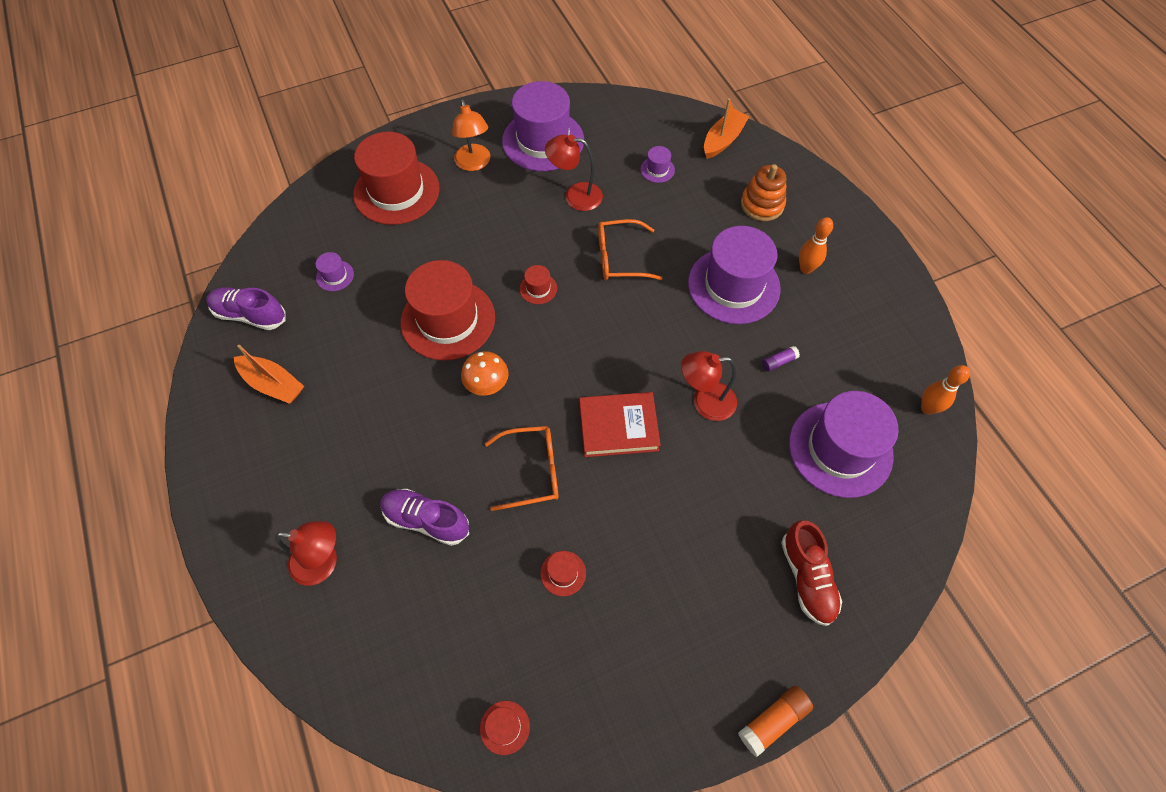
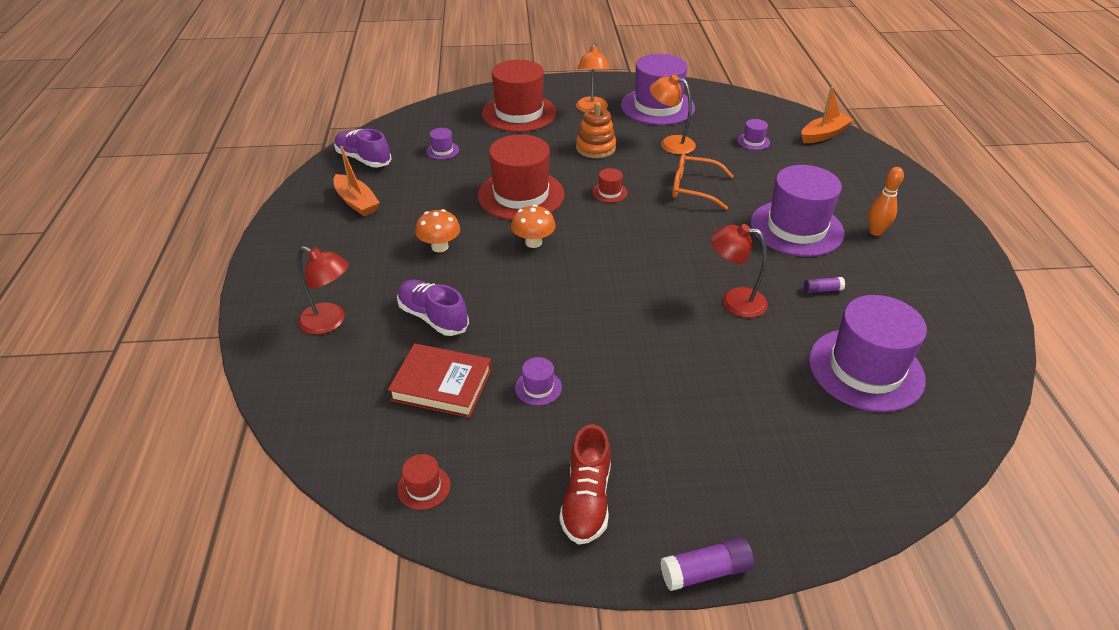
camera: 20 degrees right, 20 degrees down
orange glasses [485,426,559,511] -> none
red hat [541,551,586,596] -> purple hat [515,357,562,406]
red lamp [545,135,603,211] -> orange lamp [650,75,696,154]
red book [579,392,661,457] -> red book moved to [388,343,492,418]
orange glue stick [738,686,813,757] -> purple glue stick [661,537,754,591]
orange stacking toy [741,164,786,221] -> orange stacking toy moved to [576,102,616,158]
red shoe [781,521,842,626] -> red shoe moved to [559,424,611,545]
orange bowling pin [921,365,970,415] -> none
none -> orange mushroom [415,209,460,252]

